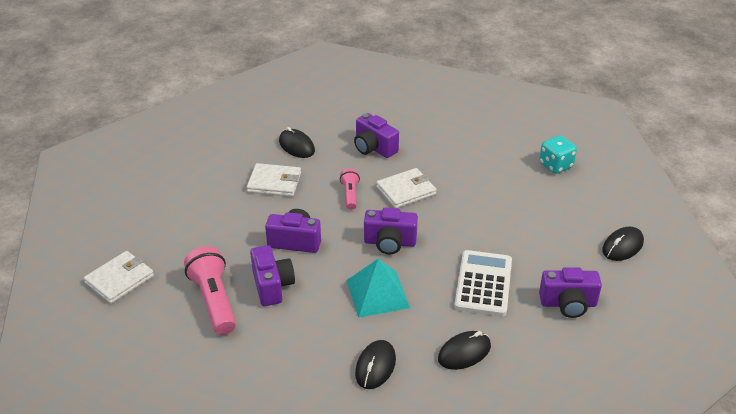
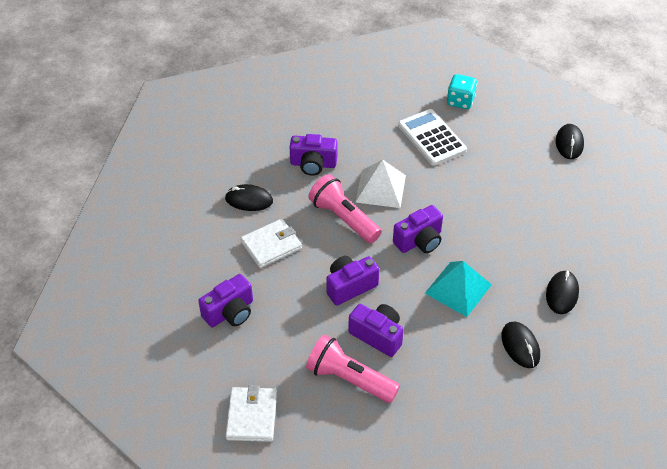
camera: 40 degrees left, 10 degrees up
pink flashlight [340,168,360,210] -> pink flashlight [309,174,382,243], size x1.81
white wallet [376,168,436,208] -> white pyramid [356,160,406,208]
white calculator [454,250,512,316] -> white calculator moved to [398,109,467,166]
purple camera [539,267,602,318] -> purple camera moved to [198,274,253,327]

